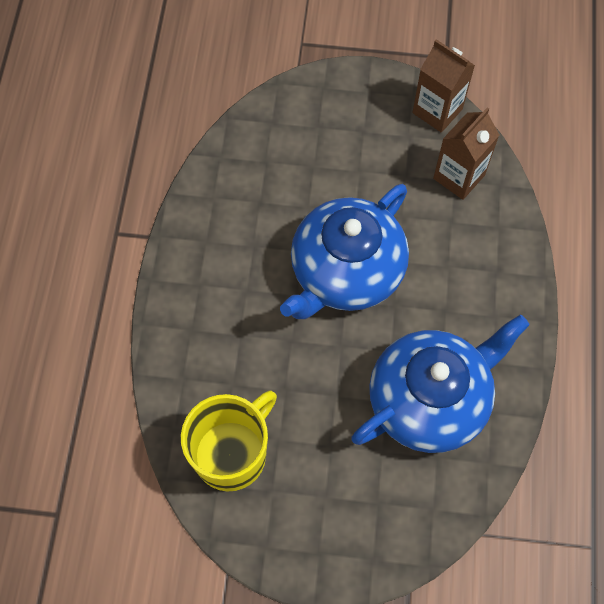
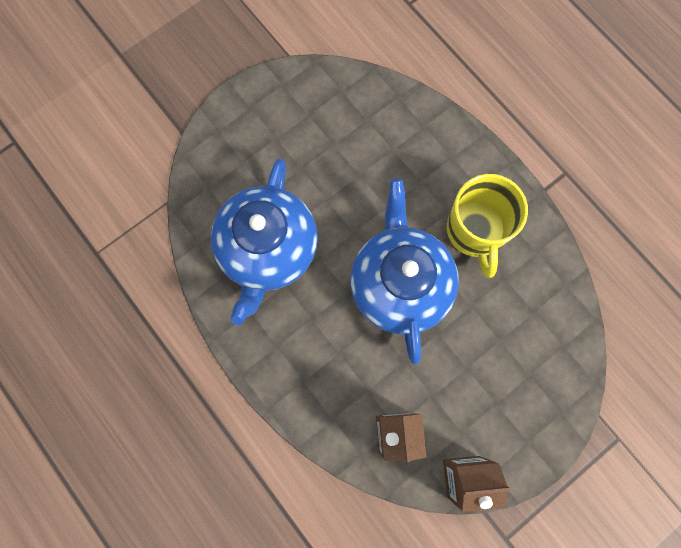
camera: 135 degrees right, 10 degrees up
yellow mug [181,391,277,491] -> yellow mug moved to [447,174,528,278]

